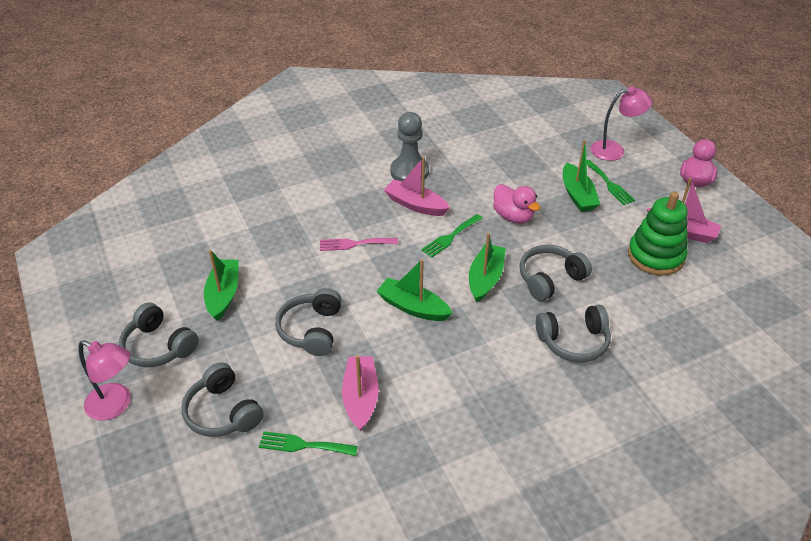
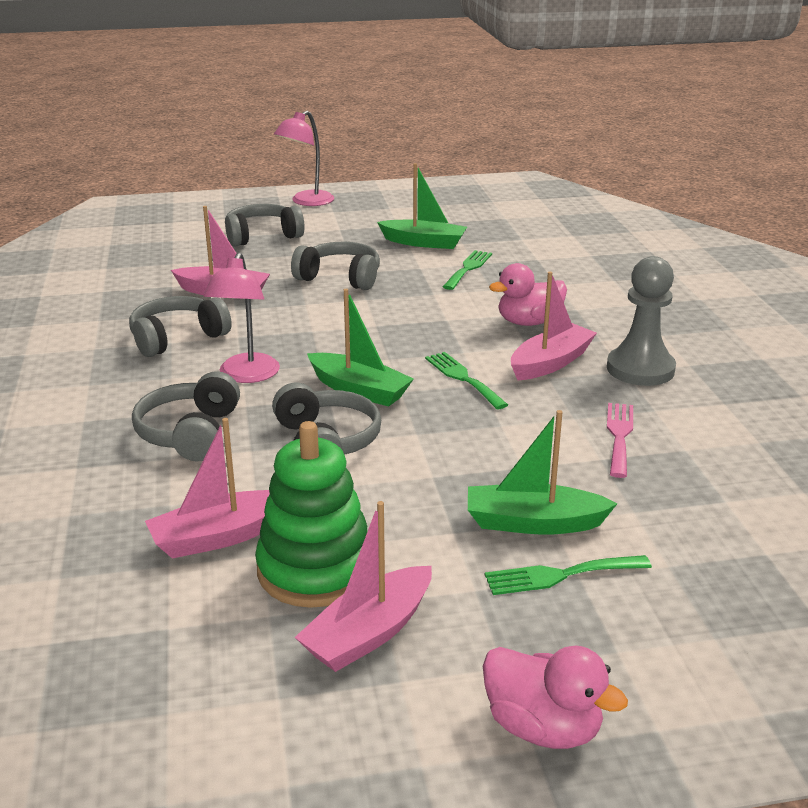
camera: 105 degrees right, 15 degrees down
grey headphones [119,302,199,367] -> grey headphones moved to [129,296,232,357]
green fork [259,431,358,456] -> green fork moved to [443,250,492,290]
pink fork [320,238,398,251] -> pink fork moved to [607,403,633,478]
green boat [376,259,453,321] -> none
pink duck [493,184,540,223] -> pink duck moved to [489,263,567,326]
pink lamp [591,87,652,161] -> pink lamp moved to [204,252,280,383]
none -> pink boat [145,418,270,559]

